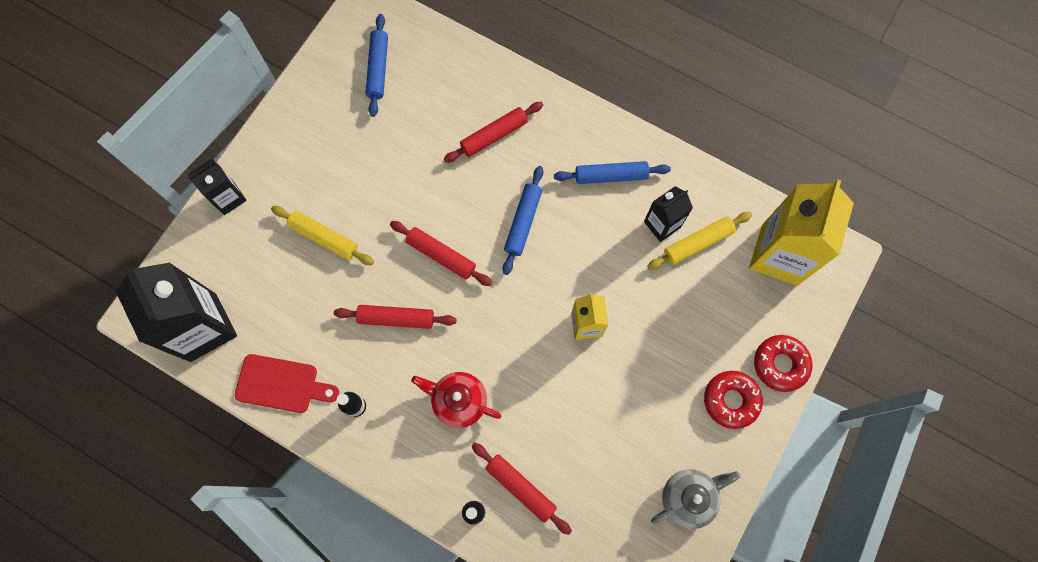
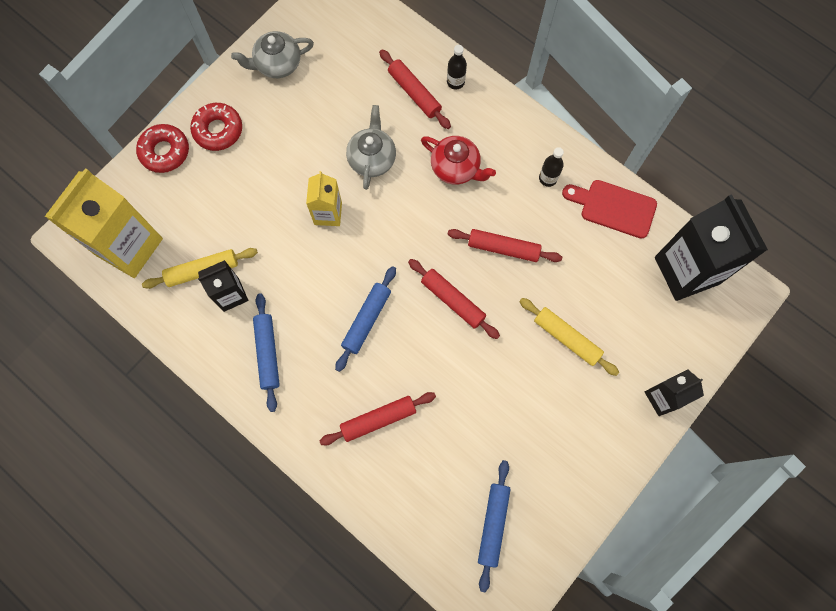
camera: 170 degrees left, 0 degrees up
blue rolling pin [554,161,671,184] -> blue rolling pin turned 75 degrees clockwise [253,293,280,412]
none -> grey teapot [346,105,396,190]

